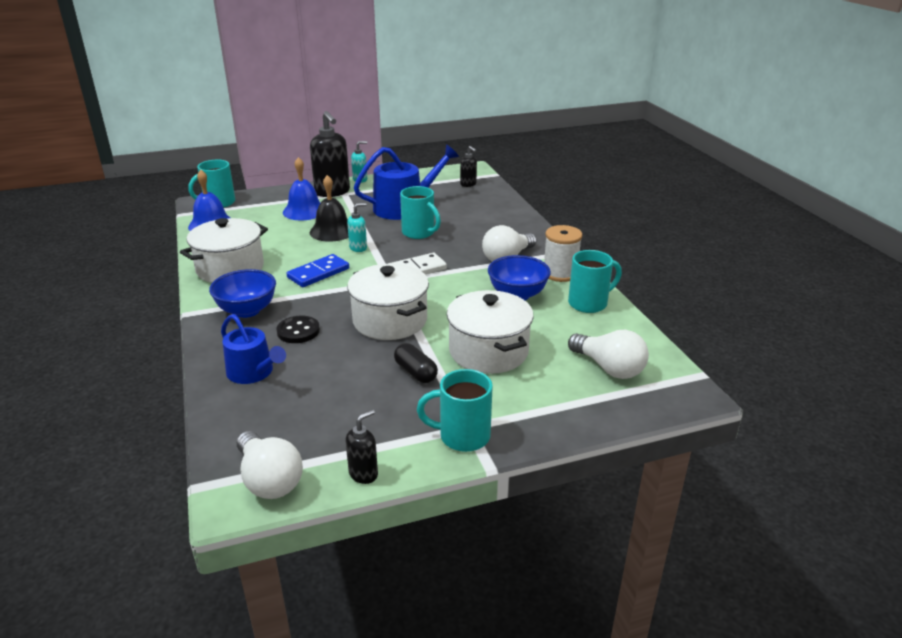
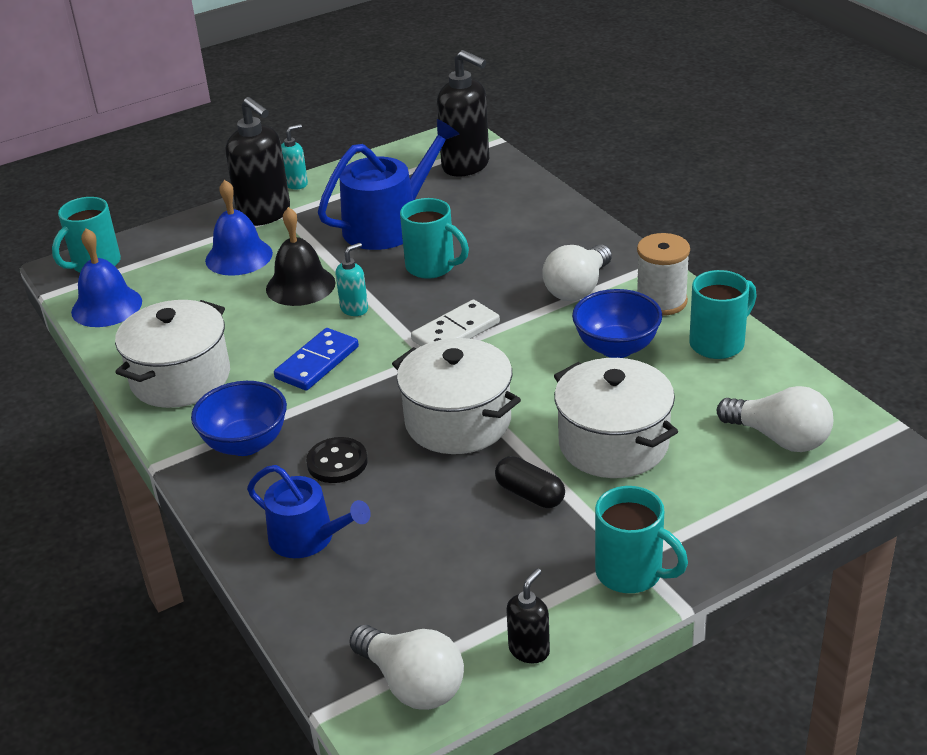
camera: 10 degrees left, 5 degrees up
turquoise mug [417,369,493,452] -> turquoise mug turned 135 degrees counterclockwise [595,486,688,593]
black soap dispenser [460,146,477,187] -> black soap dispenser [437,50,489,177], size x2.00

